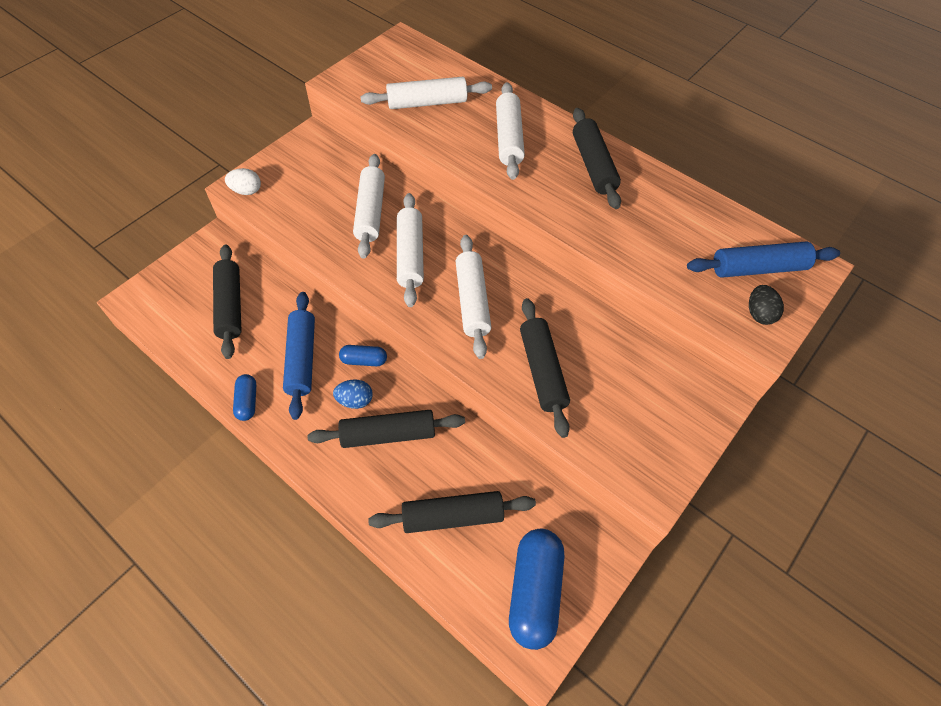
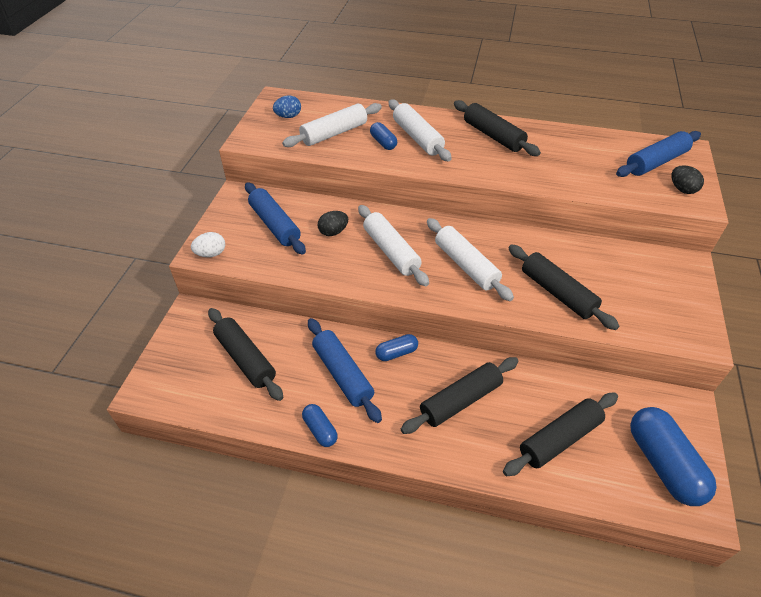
camera: 25 degrees left, 10 degrees down
blue egg [333,379,373,409] -> blue egg moved to [273,95,301,118]
white rolling pin [353,154,385,259] -> black egg [318,211,348,236]
none -> blue rolling pin [245,182,306,255]
none -> blue capsule [370,122,397,150]

